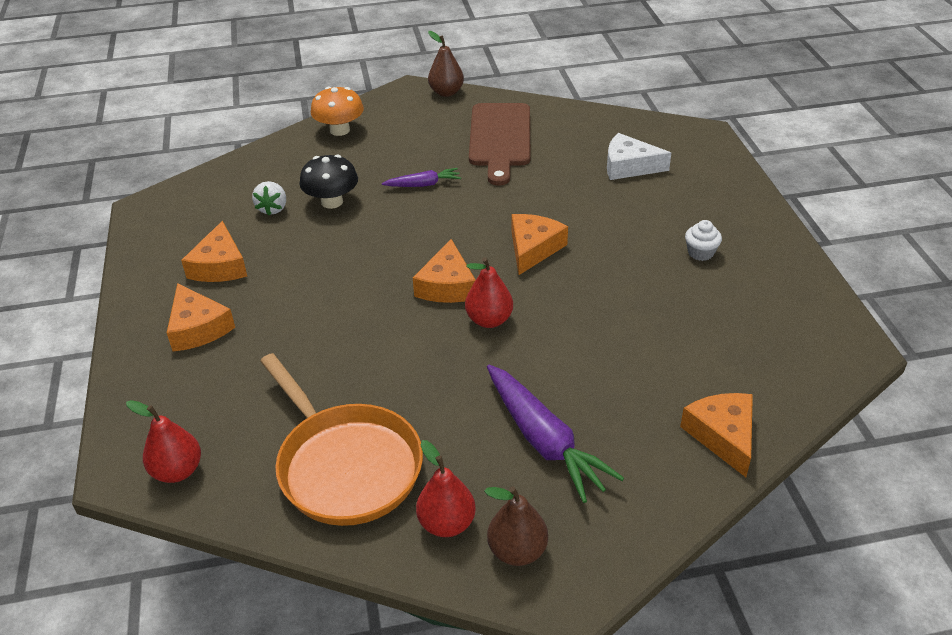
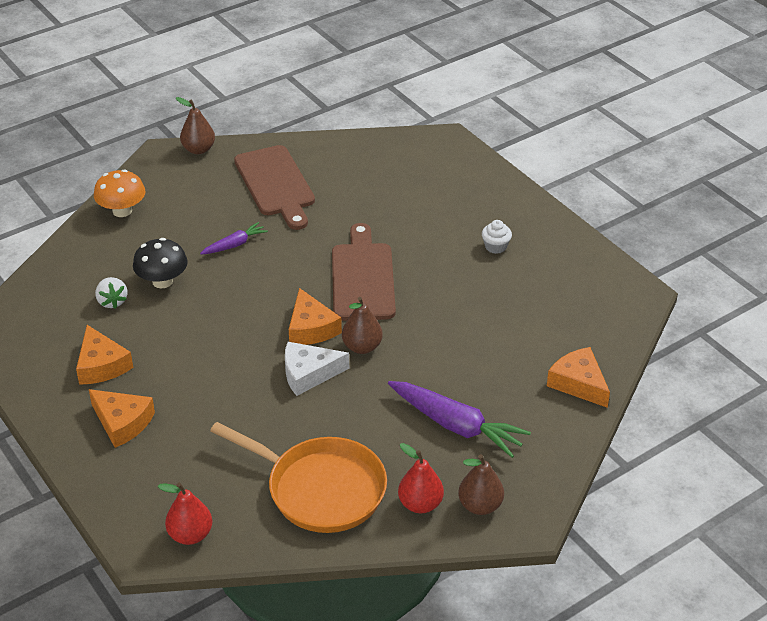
camera: 25 degrees left, 0 degrees up
red pear [465,257,513,328] -> brown pear [342,297,383,354]
orange cheese [512,214,568,275] -> brown cutting board [332,223,396,321]
white cheese [607,133,671,180] -> white cheese moved to [285,342,349,396]

